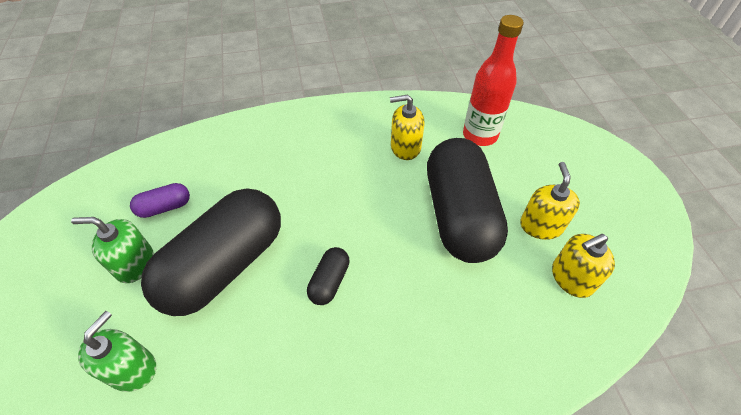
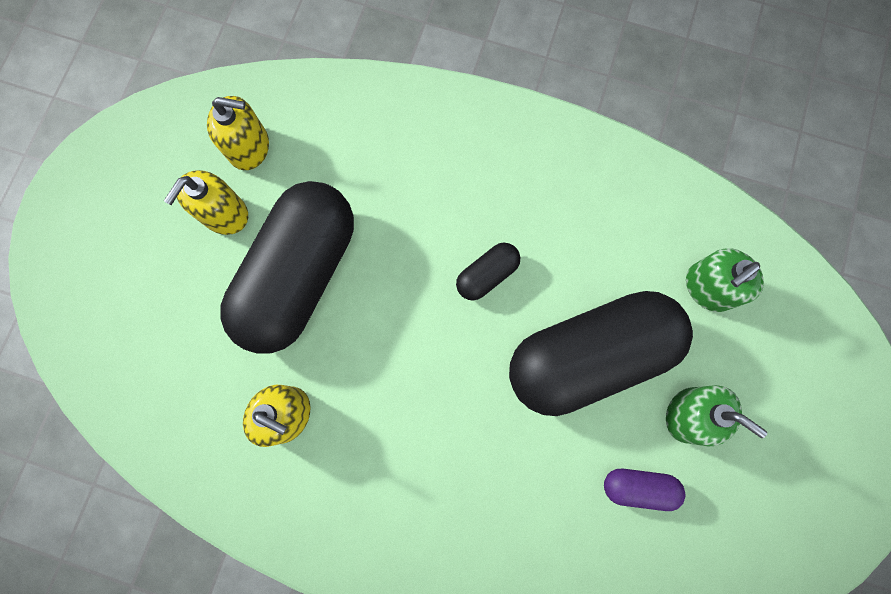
camera: 150 degrees left, 25 degrees up
red bottle [463,15,524,146] -> none

